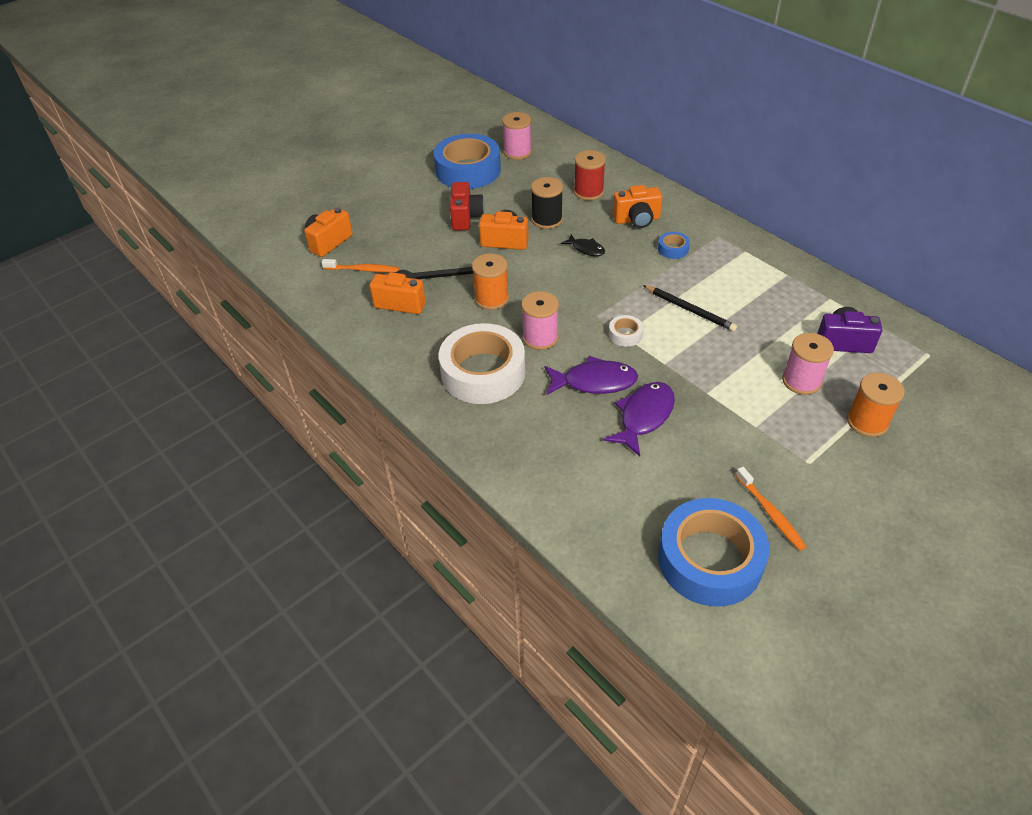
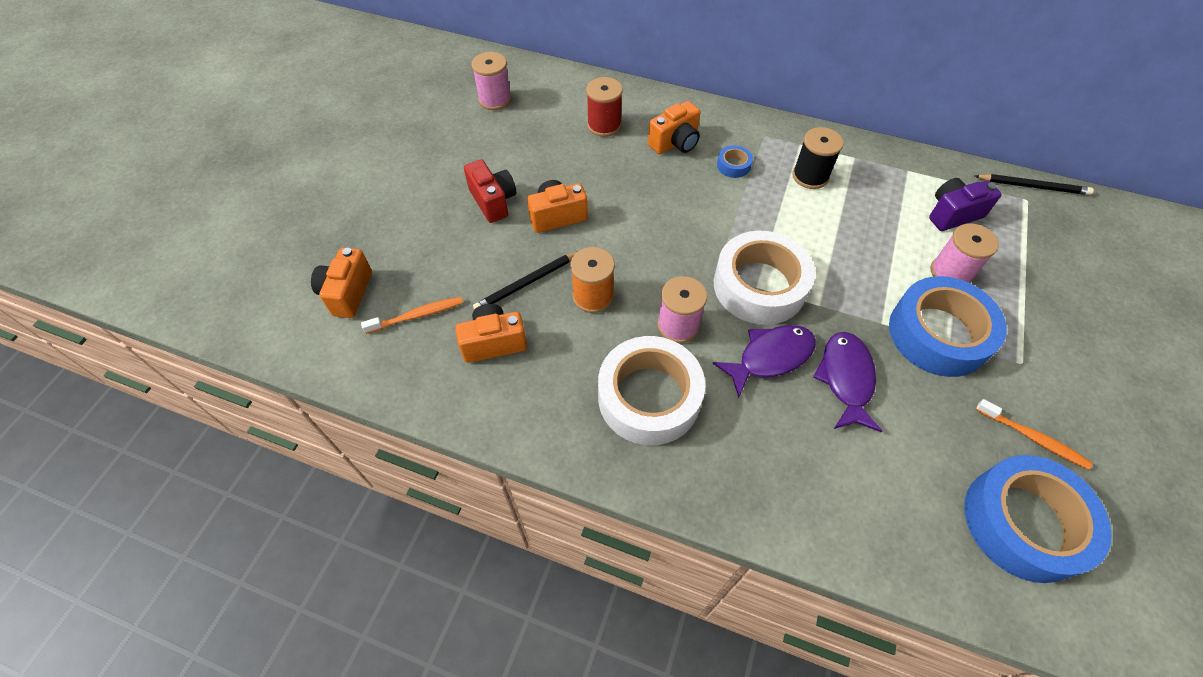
camera: 30 degrees left, 10 degrees up
blue tape [434,134,501,189] -> blue tape moved to [889,276,1007,377]
black spool [531,177,563,229] -> black spool moved to [792,127,844,189]
black fish [561,234,605,256] -> none
white tape [609,315,643,347] -> white tape [714,231,815,325], size x2.41
black pencil [643,285,737,332] -> black pencil moved to [974,174,1094,195]
orange spool [847,373,905,437] -> none

